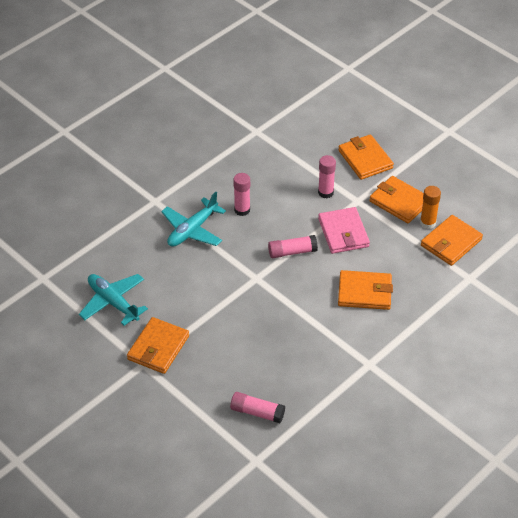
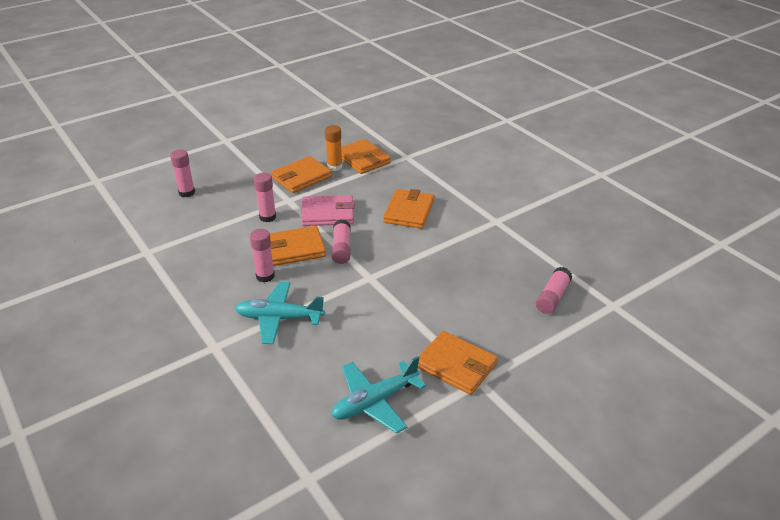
camera: 80 degrees left, 10 degrees down
turquoise plane [161,192,226,247] -> turquoise plane turned 135 degrees clockwise [235,282,325,344]
orange wallet [338,134,394,180] -> orange wallet moved to [270,226,326,266]
none -> pink glue stick [170,149,195,197]

